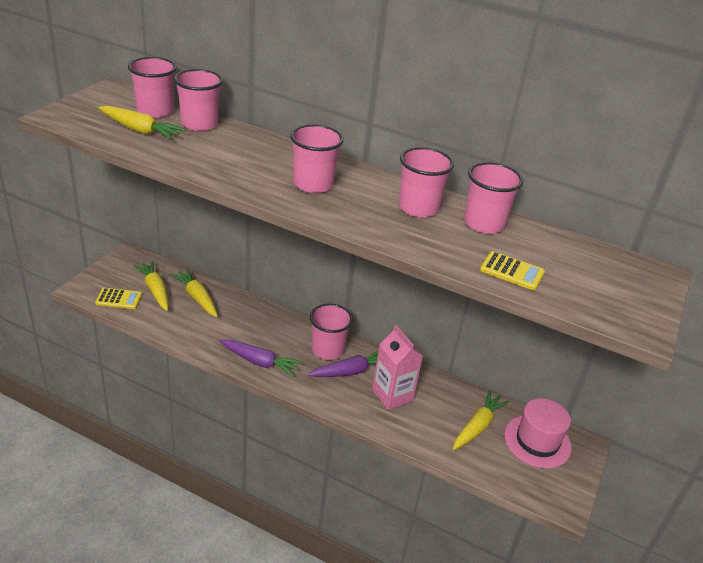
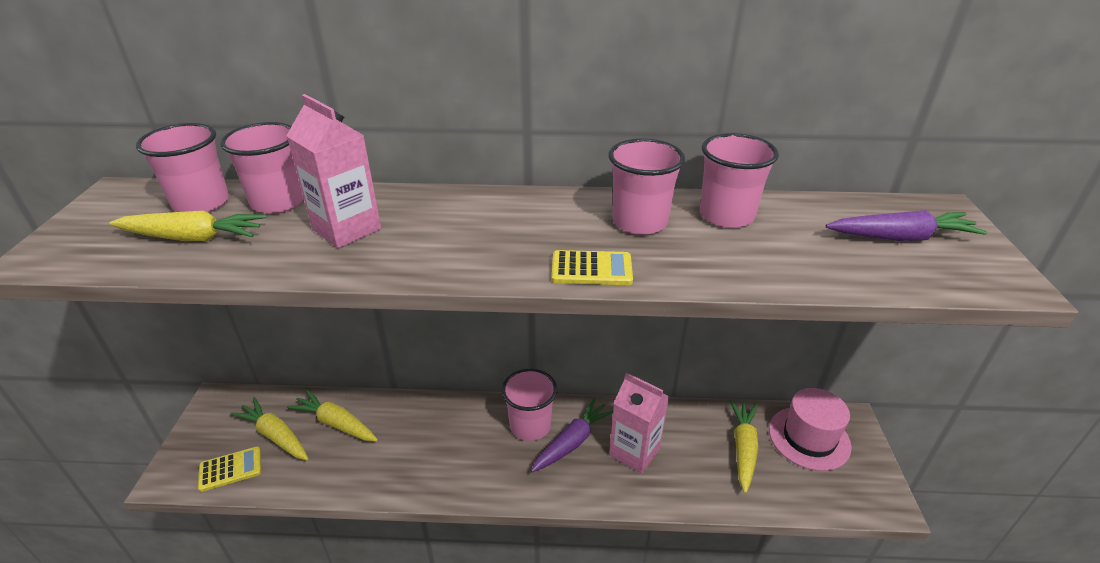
camera: 20 degrees left, 0 degrees up
purple carrot [219,339,303,377] -> purple carrot moved to [826,210,987,241]
pink cup [290,124,344,193] -> none
yellow calculator [480,251,545,290] -> yellow calculator moved to [552,250,633,285]
none -> pink carton [286,94,381,248]

